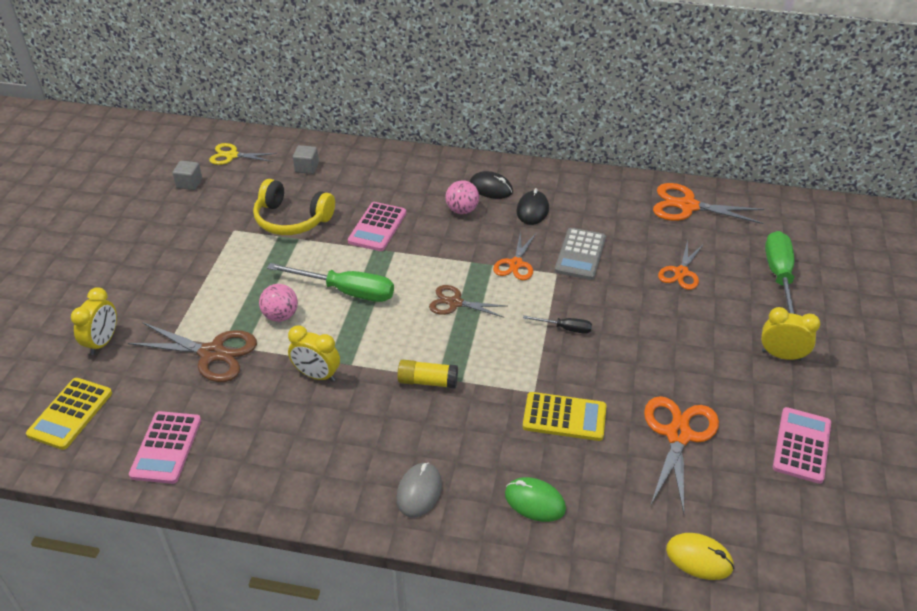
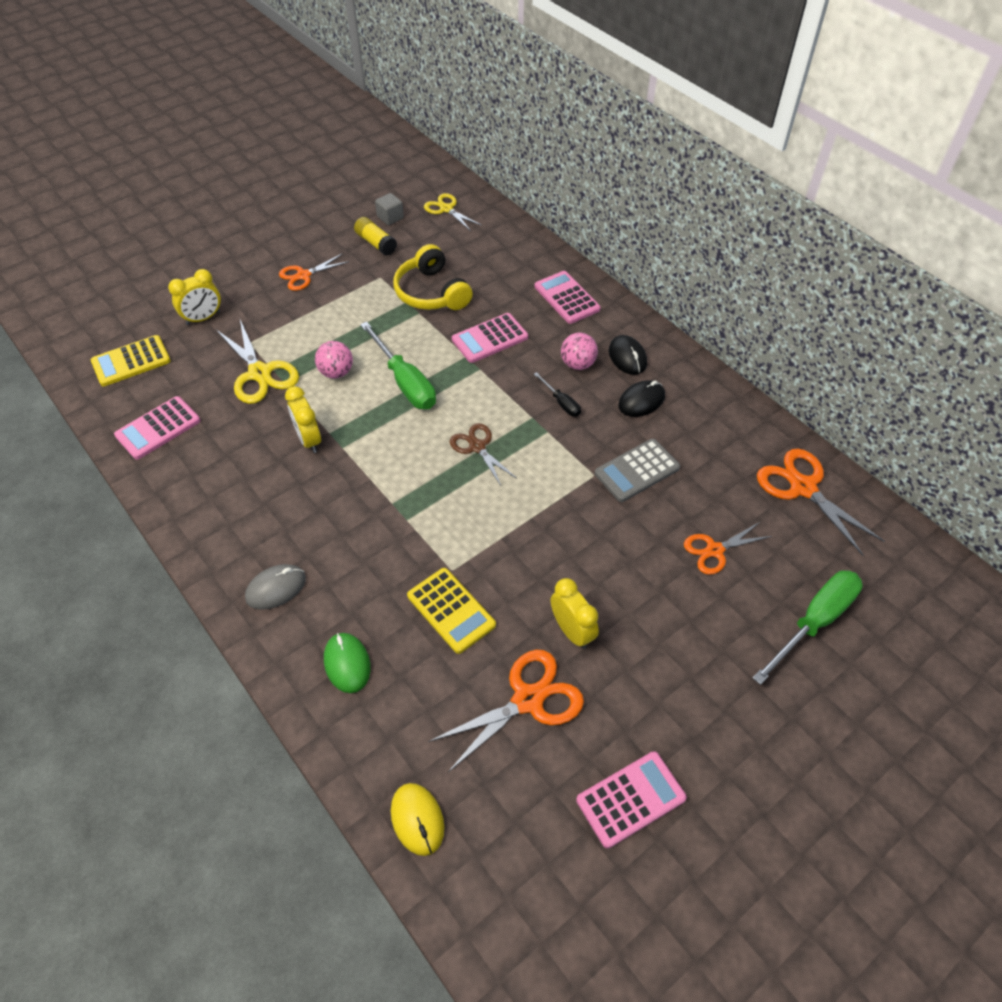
camera: 40 degrees right, 10 degrees up
brown scissors [128,322,257,382] -> yellow scissors [216,320,299,404]
grey cube [293,145,319,174] -> none
yellow glue stick [397,360,458,389] -> yellow glue stick moved to [354,217,397,256]
orange scissors [493,232,536,280] -> orange scissors moved to [279,254,349,291]
black screwdriver [523,315,592,334] -> black screwdriver moved to [534,372,581,416]
yellow clock [761,307,820,361] -> yellow clock moved to [551,578,599,649]
none -> pink calculator [535,271,601,324]

